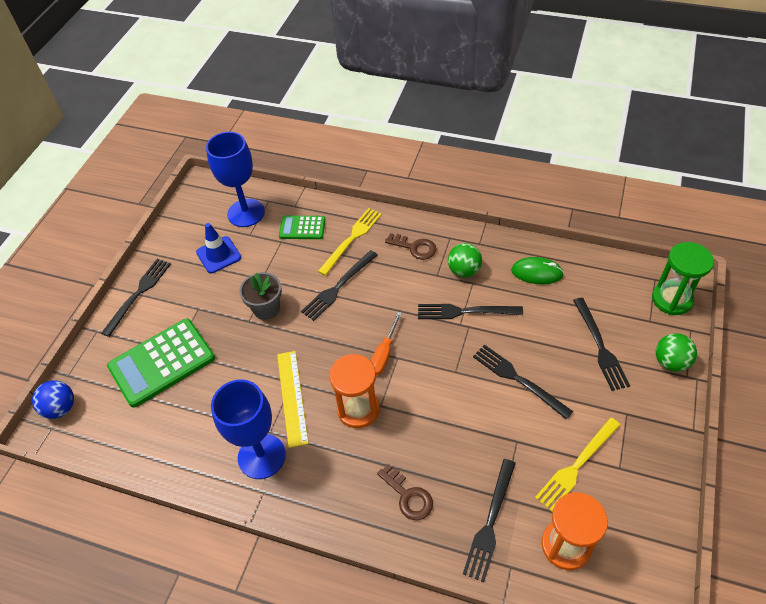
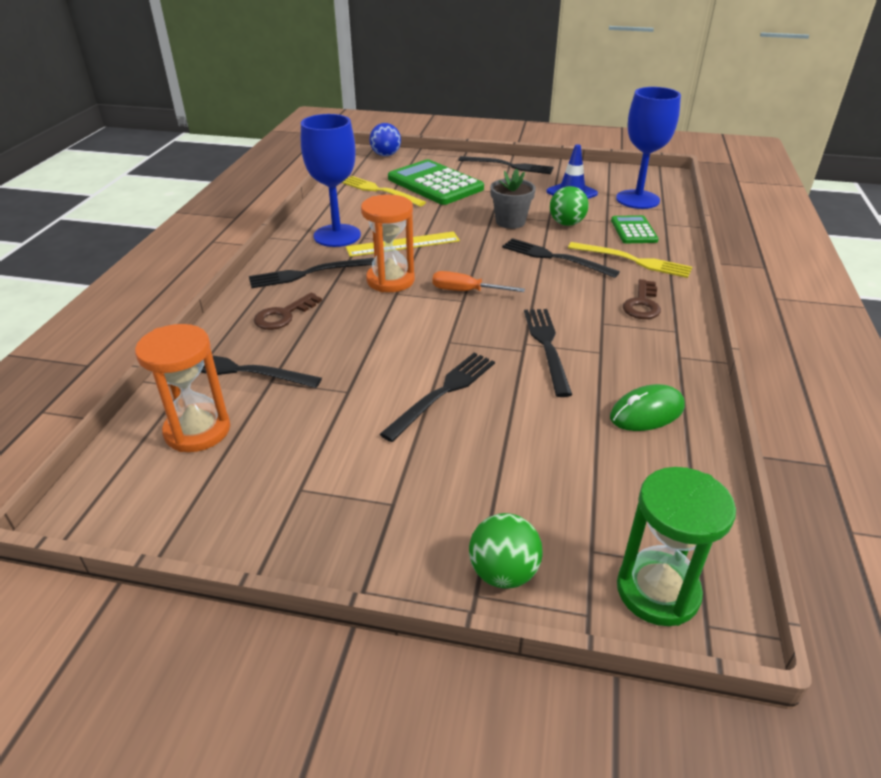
camera: 80 degrees right, 15 degrees down
green ball [448,243,482,278] -> green ball moved to [550,186,589,226]
green mouse [511,257,564,284] -> green mouse turned 60 degrees clockwise [610,384,685,431]
yellow fork [535,417,620,512] -> yellow fork moved to [342,176,426,206]
black fork [573,298,630,391] -> black fork moved to [249,258,374,288]

